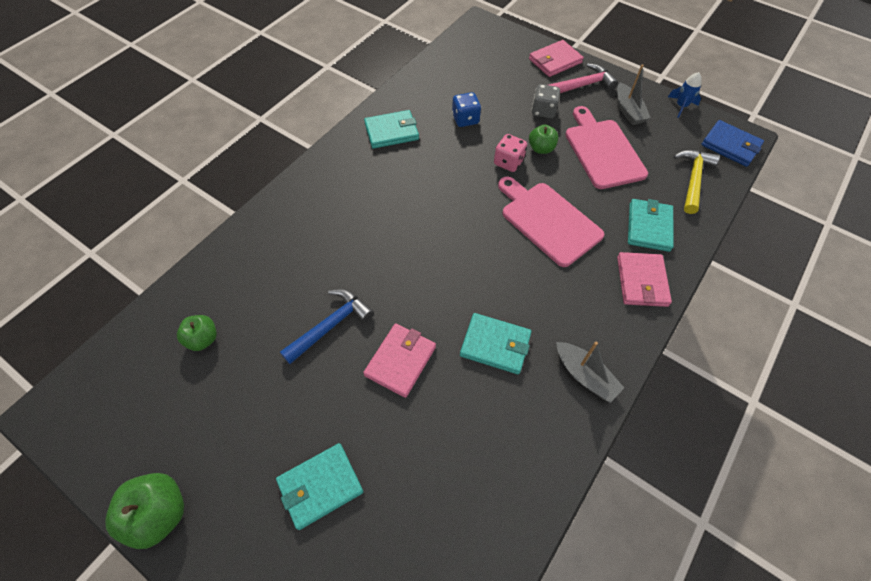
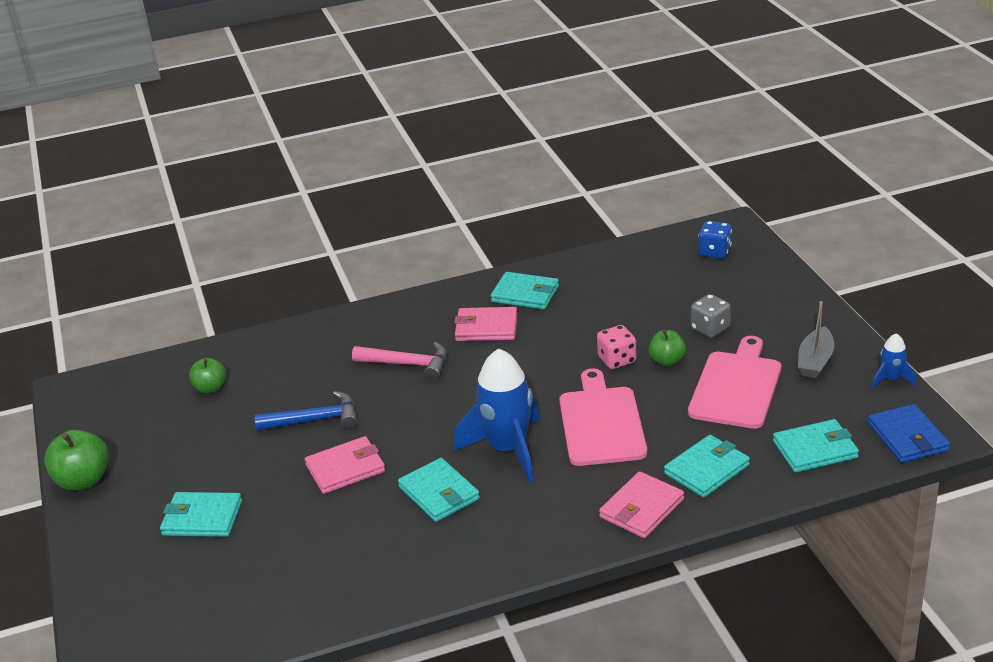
camera: 40 degrees right, 25 degrees down
blue dice [452,92,481,127] -> blue dice moved to [698,221,732,259]
pink wallet [529,40,584,77] -> pink wallet moved to [454,307,518,341]
pink hammer [549,63,618,93] -> pink hammer moved to [352,342,447,380]
grey boat [556,342,624,403] -> none
yellow hammer [673,150,720,214] -> turquoise wallet [773,419,859,473]
none -> blue rocket [454,348,540,482]

